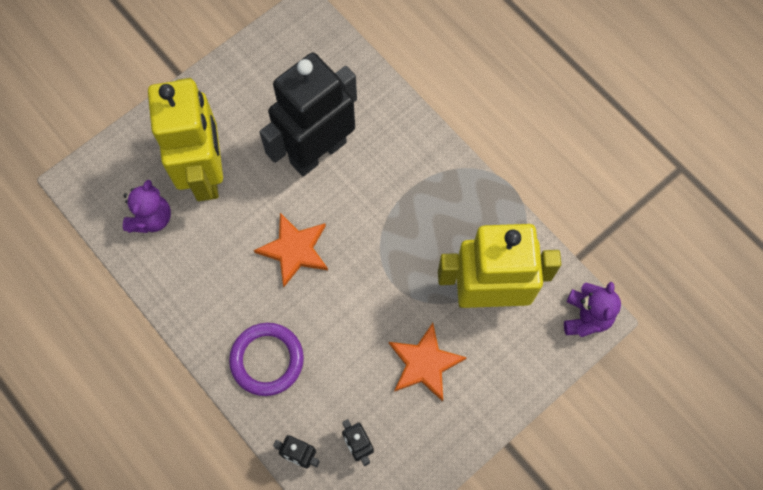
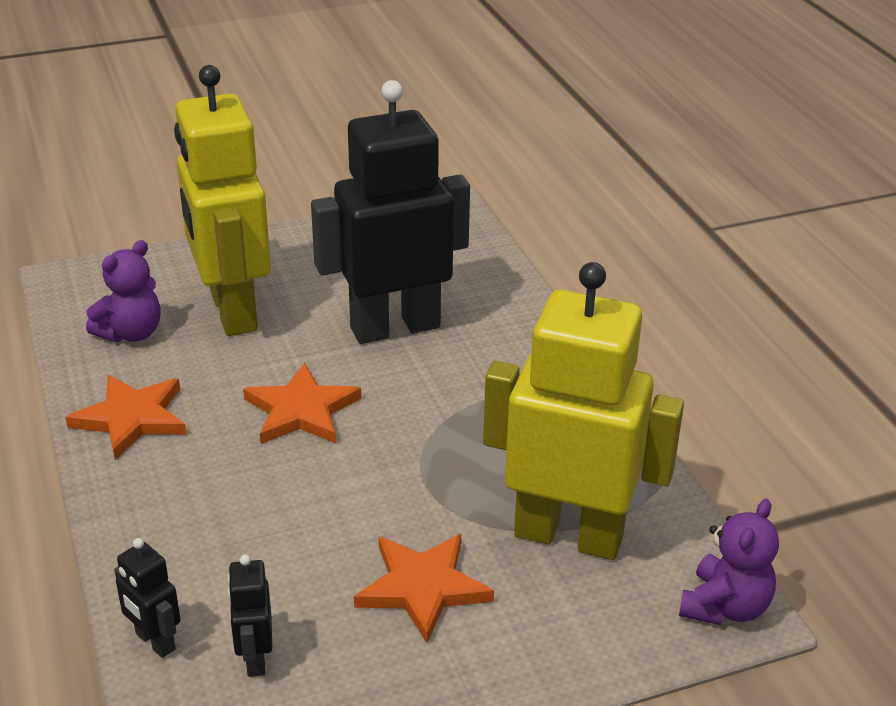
camera: 20 degrees right, 35 degrees down
yellow robot [148,78,223,201] -> yellow robot turned 150 degrees clockwise [174,65,271,336]
purple ring [229,323,304,396] -> none
none -> orange star [65,375,187,460]

